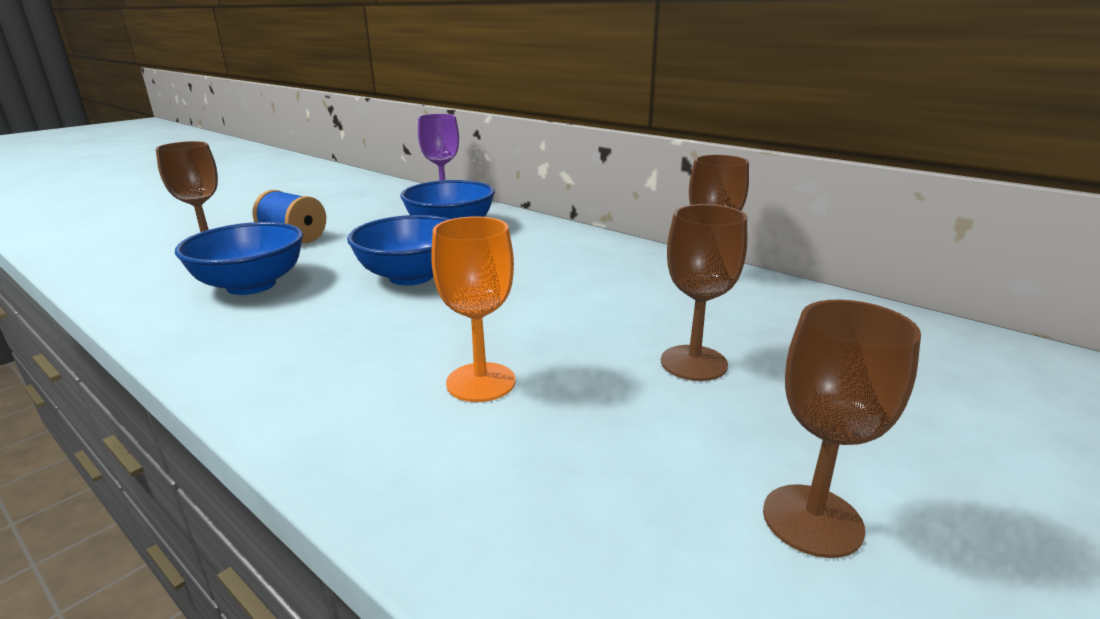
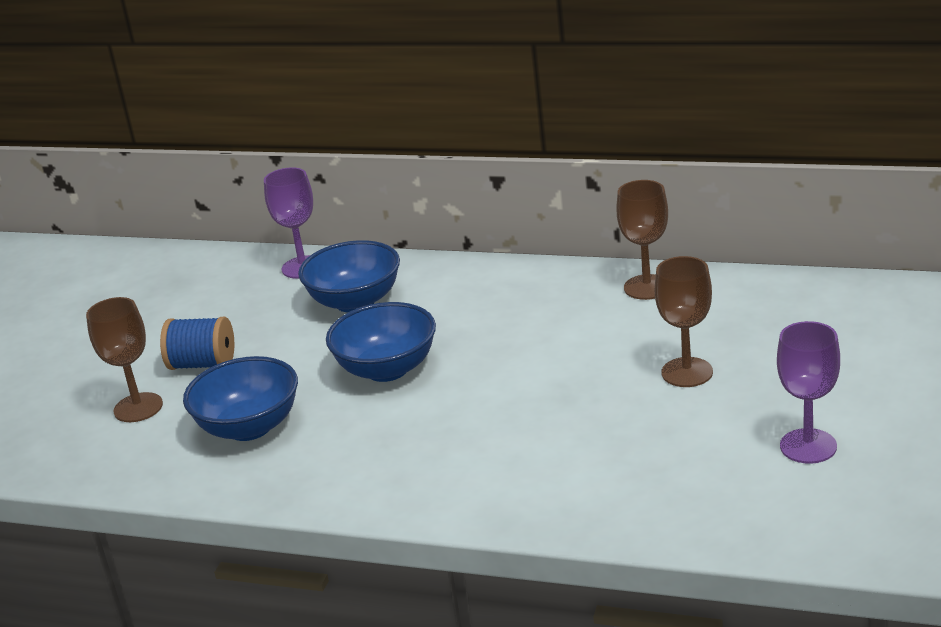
camera: 20 degrees left, 5 degrees up
orange goblet [431,217,515,402] -> none
brown goblet [763,300,921,558] -> purple goblet [777,321,840,464]

